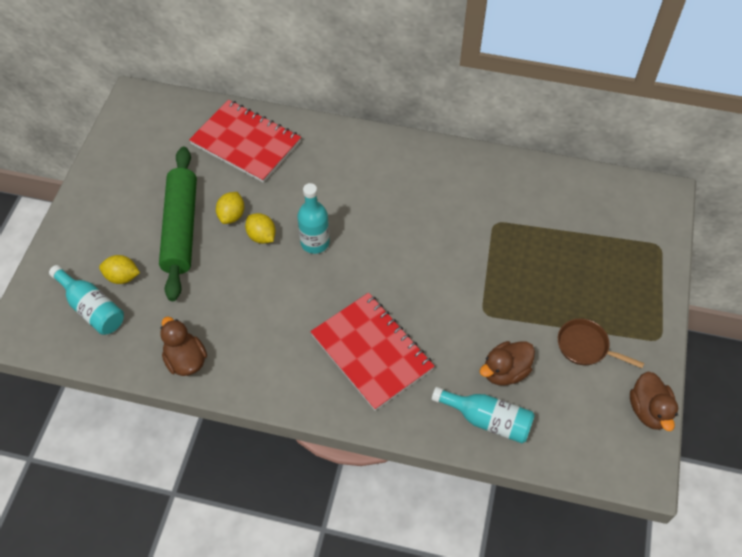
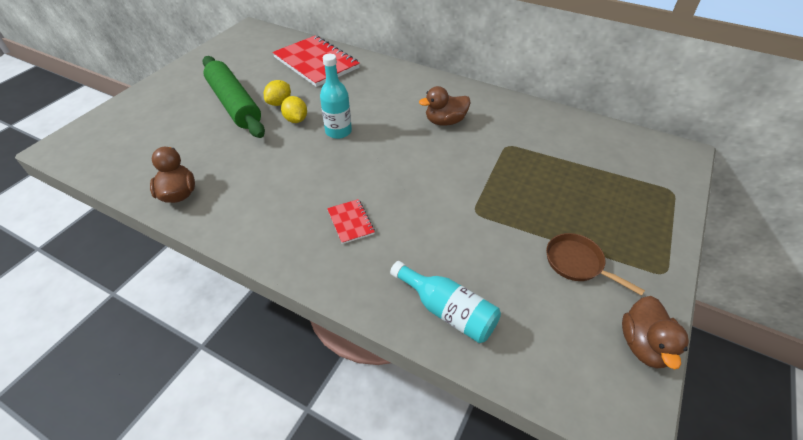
camera: 15 degrees right, 10 degrees down
turquoise bottle [49,265,124,335] -> none
yellow lemon [99,255,140,284] -> none
green rolling pin [159,147,197,301] -> green rolling pin turned 45 degrees counterclockwise [202,56,265,138]
red notebook [310,293,435,411] -> red notebook [327,199,375,244], size x0.45
brown duck [480,341,535,386] -> brown duck moved to [419,86,471,126]

